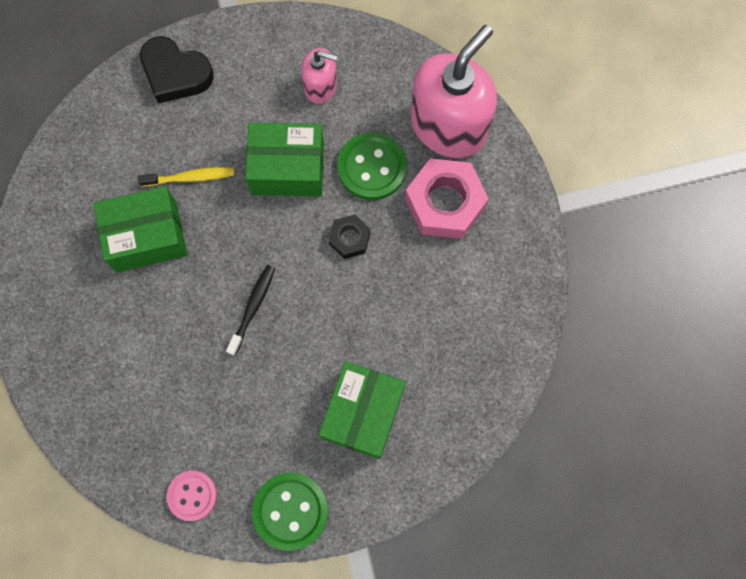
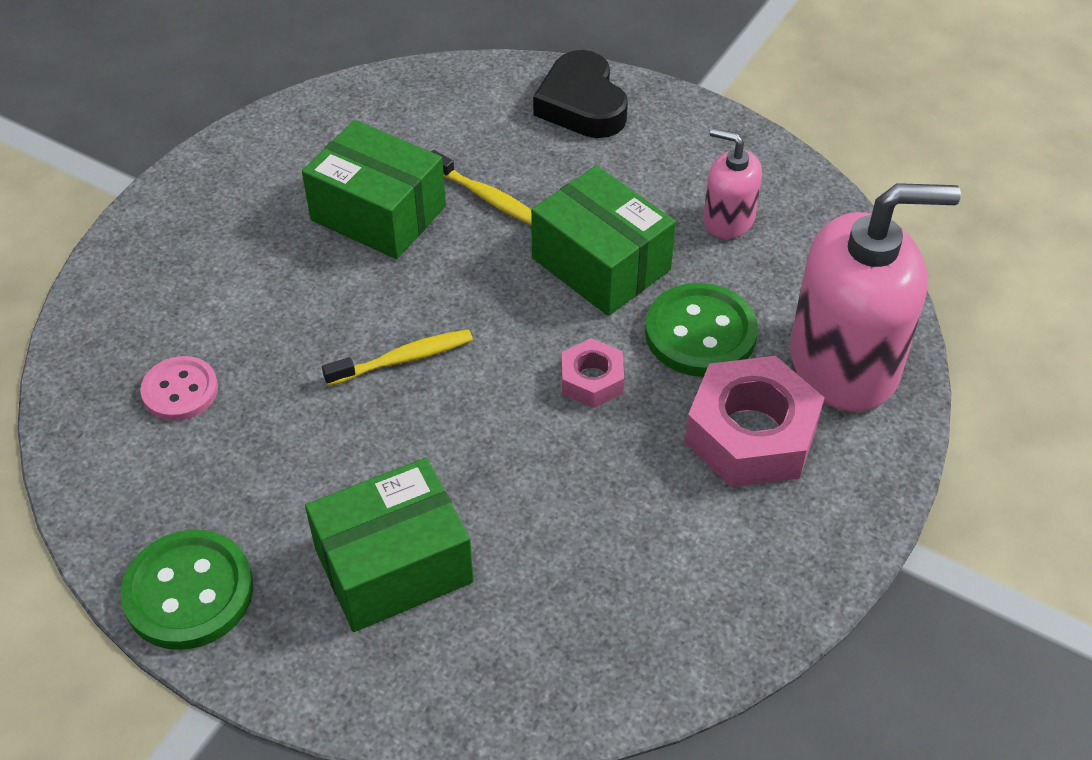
camera: 45 degrees right, 25 degrees down
pink button [167,471,217,521] -> pink button moved to [140,356,218,421]
black toothbrush [226,265,275,356] -> yellow toothbrush [322,329,473,386]
pink soap dispenser [301,48,337,104] -> pink soap dispenser turned 150 degrees clockwise [703,128,762,239]
black nut [328,214,371,259] -> pink nut [561,338,624,408]

